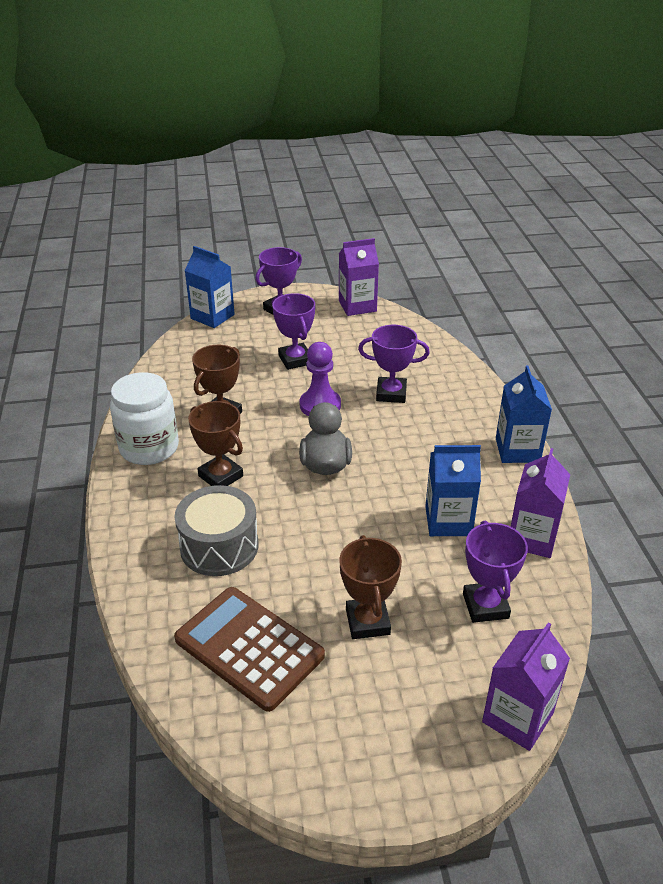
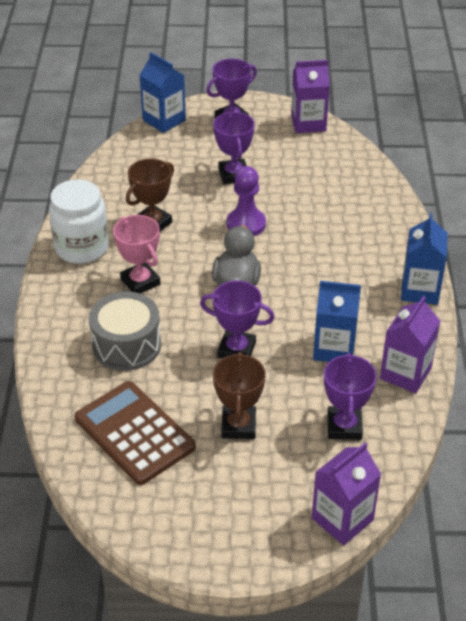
camera: 10 degrees right, 5 degrees up
brown trophy [188,401,243,486] -> pink trophy [113,215,161,294]
purple trophy [358,325,430,403] -> purple trophy moved to [200,281,275,359]

